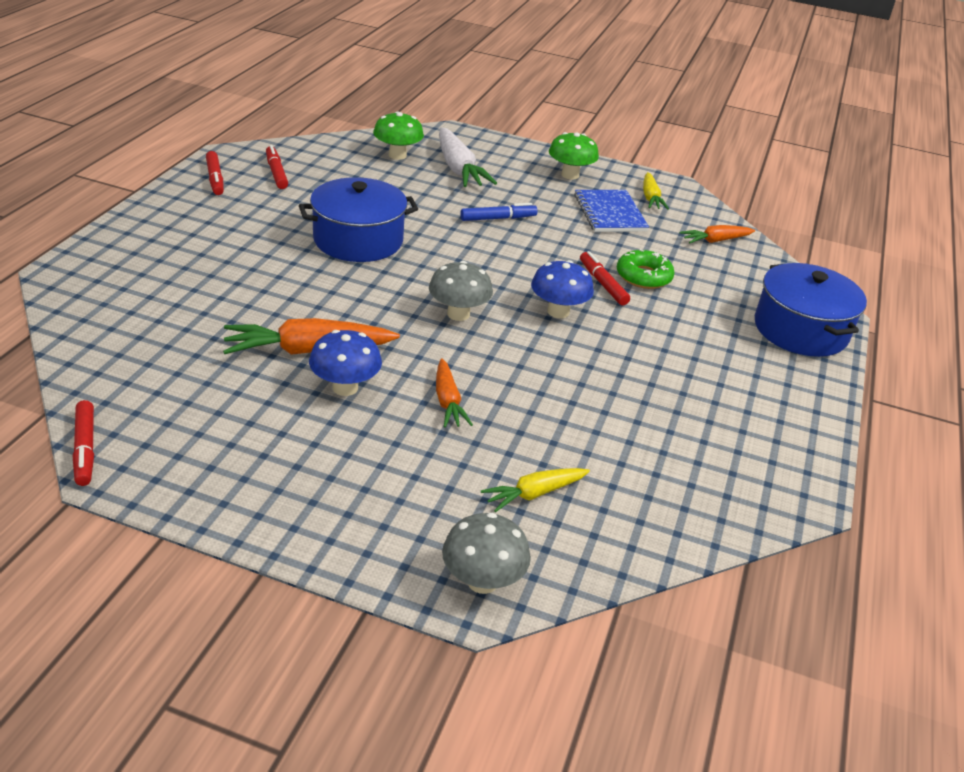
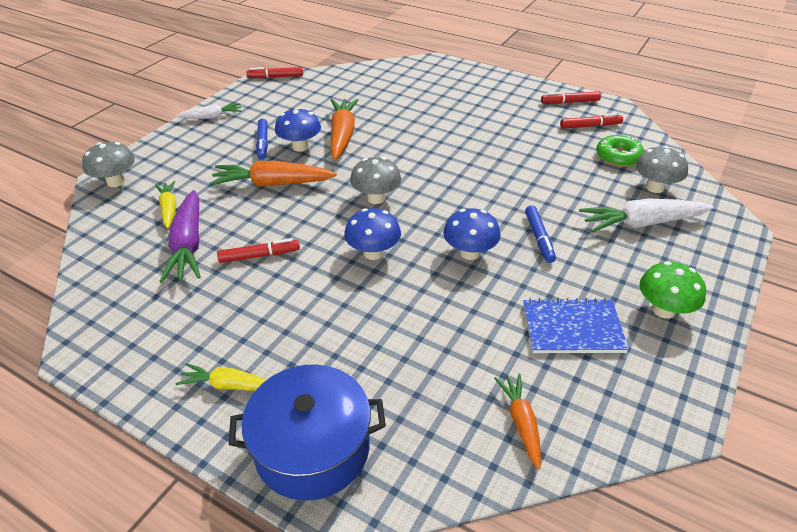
camera: 105 degrees right, 5 degrees up
blue pot [299,177,418,262] -> none
green mushroom [373,111,424,160] -> grey mushroom [635,146,688,193]
orange carrot [436,358,473,428] -> orange carrot [209,161,337,187], size x1.69
red marker [580,251,630,305] -> red marker moved to [217,238,300,263]
green donut [617,249,675,289] -> green donut moved to [596,135,644,167]
yellow carrot [643,172,669,210] -> yellow carrot moved to [175,363,266,391]
none -> purple carrot [159,190,201,283]
none -> white carrot [176,103,242,119]
none -> blue marker [256,119,268,160]
none -> blue mushroom [443,208,501,260]

